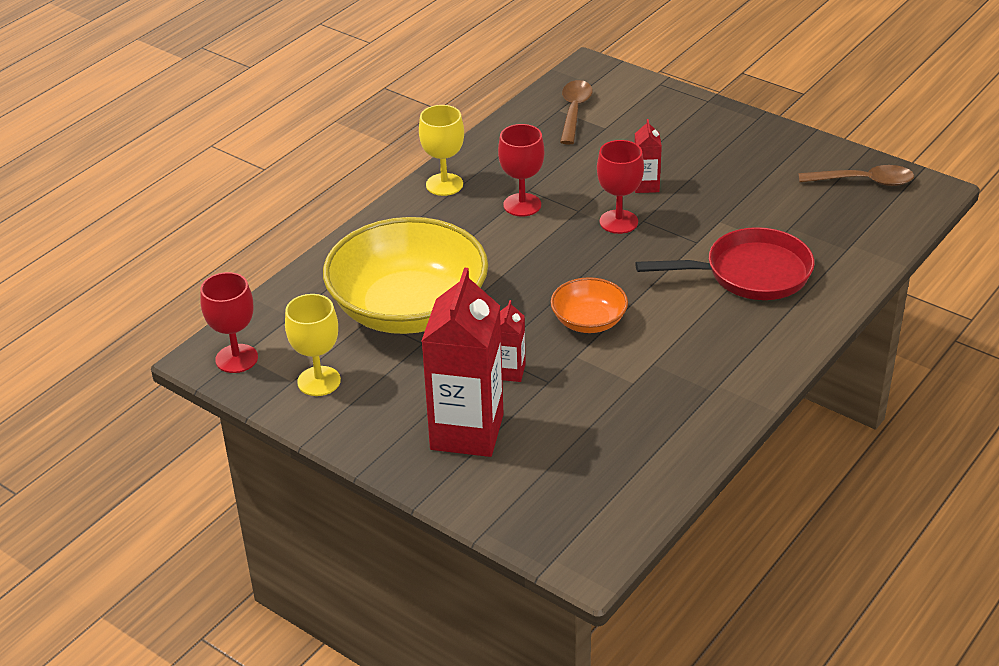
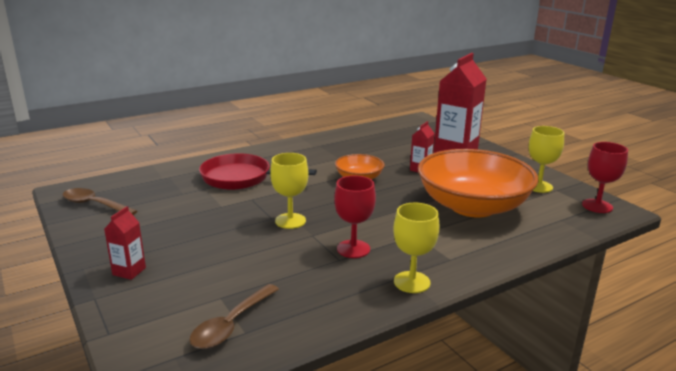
camera: 160 degrees left, 15 degrees down
yellow bowl [323,217,488,334] -> orange bowl [418,149,538,218]
red goblet [597,140,644,234] -> yellow goblet [270,153,308,229]
red carton [635,119,662,193] -> red carton moved to [104,206,146,280]

